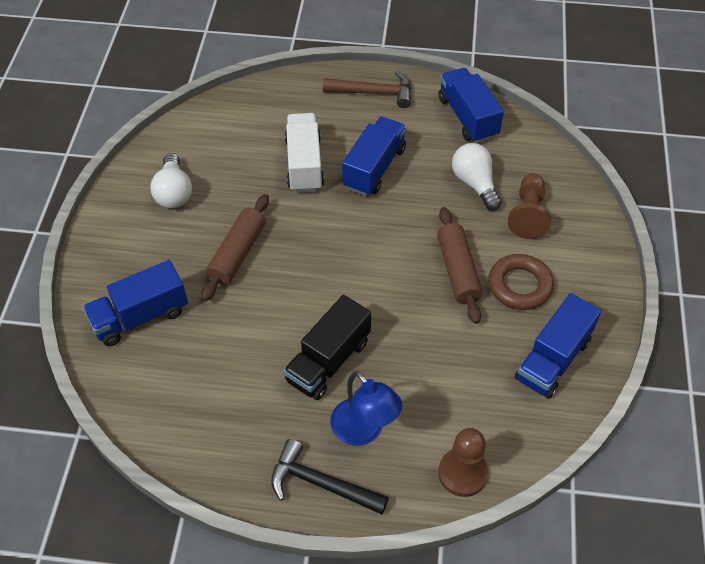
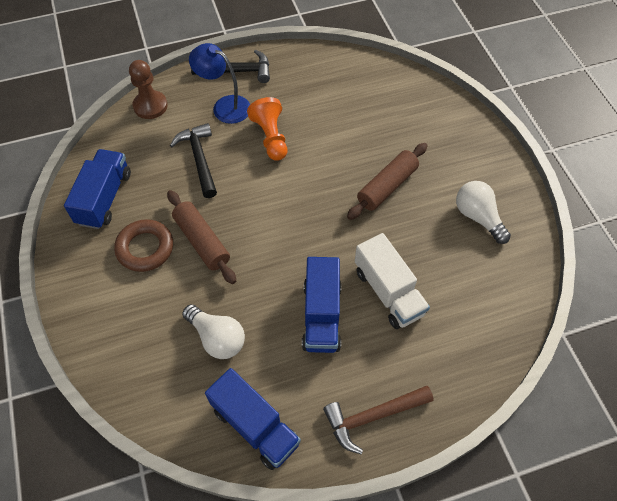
camera: 155 degrees right, 5 degrees up
blue truck [83,260,188,346] -> none
brown rolling pin [201,194,269,301] -> brown rolling pin turned 45 degrees clockwise [347,143,427,220]
black truck [283,295,371,400] -> orange pawn [247,97,287,160]
brown pawn [508,174,551,239] -> none
none -> black hammer [170,123,217,198]

